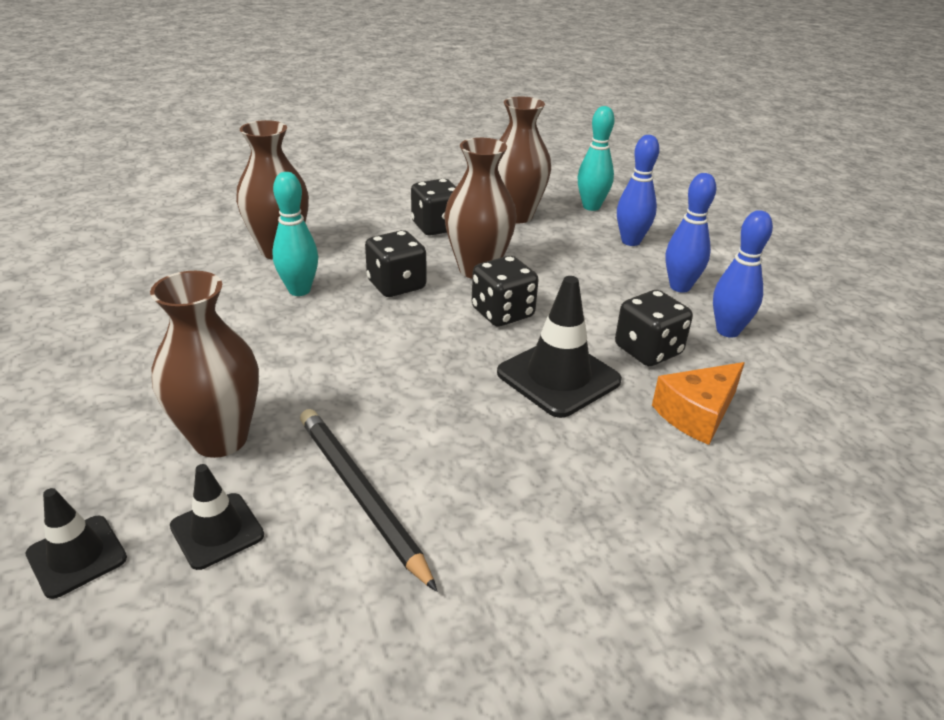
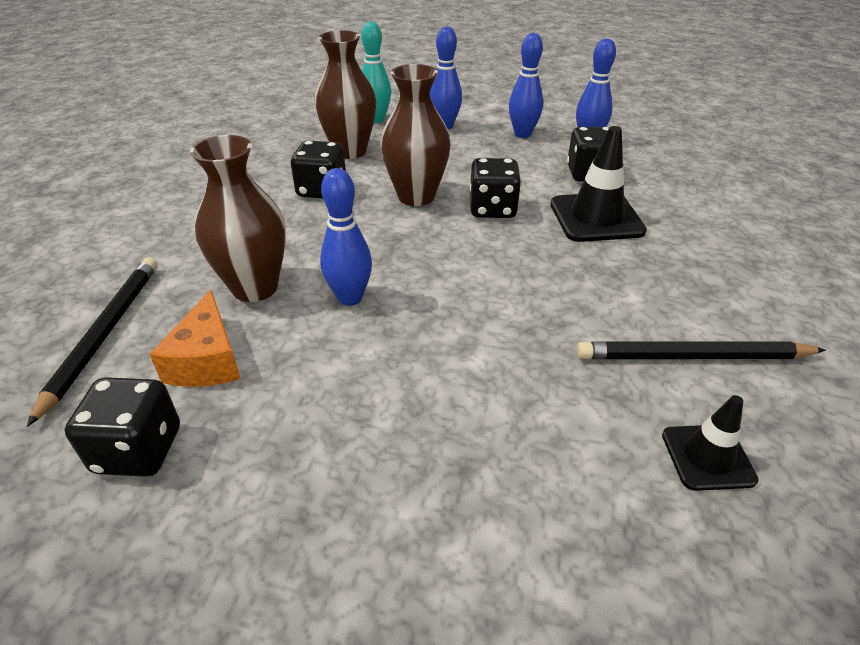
camera: 55 degrees left, 5 degrees up
black traffic cone [26,488,127,599] -> none
brown vase [150,271,259,458] -> none
turquoise bowling pin [272,172,318,296] -> blue bowling pin [320,168,372,306]
black dice [365,230,426,297] -> black dice moved to [65,377,180,477]
orange cheese [652,362,745,445] -> orange cheese moved to [149,290,241,387]
none -> black pencil [27,257,158,427]

